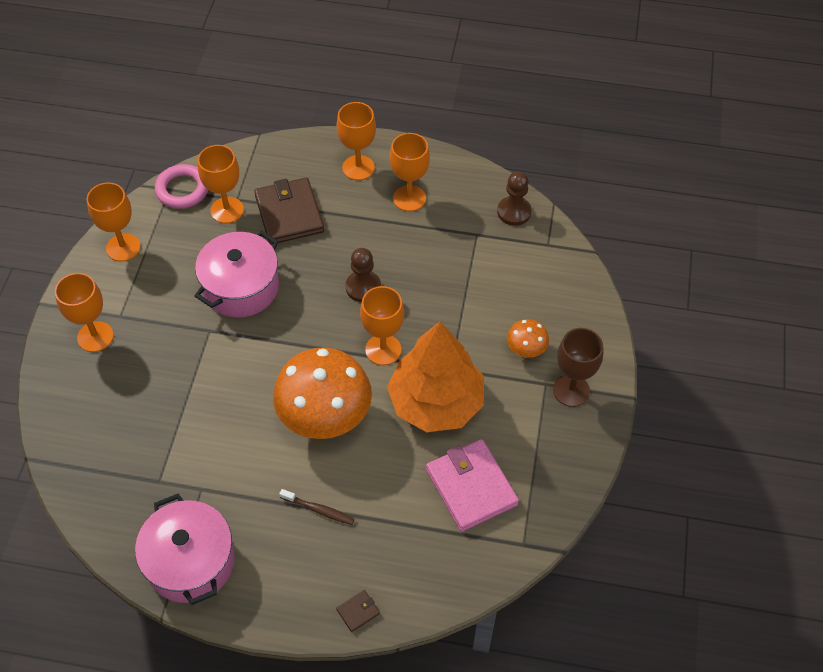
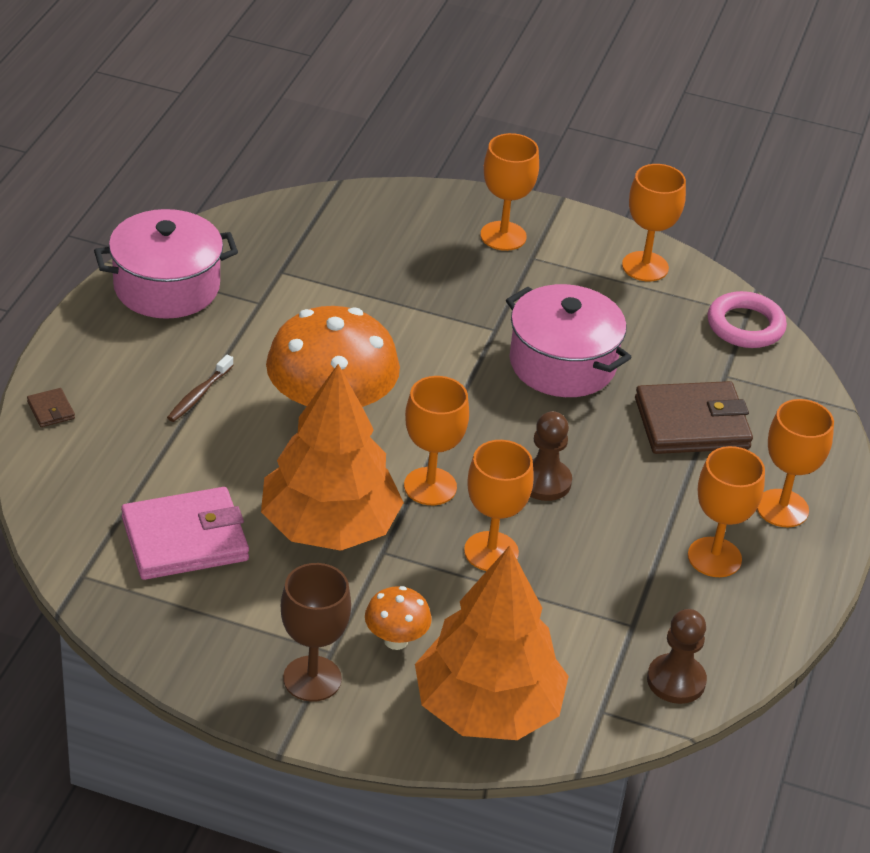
camera: 95 degrees right, 15 degrees down
orange goblet [198,145,244,224] -> orange goblet moved to [464,440,534,571]
none -> orange tree [415,546,569,740]

